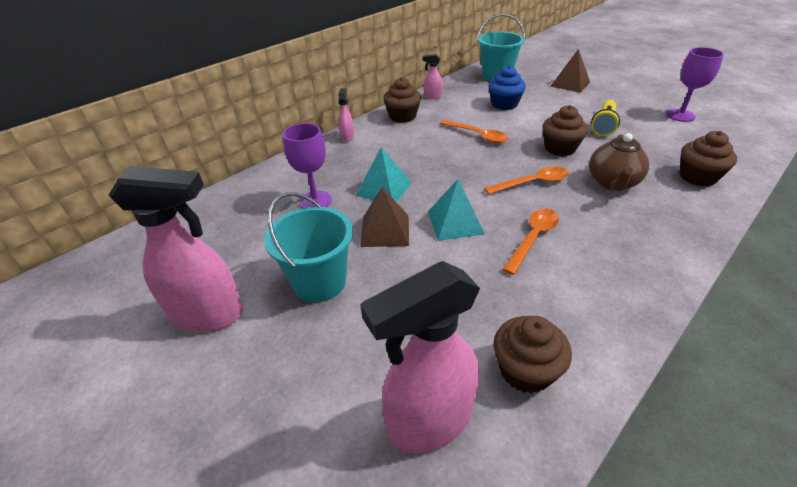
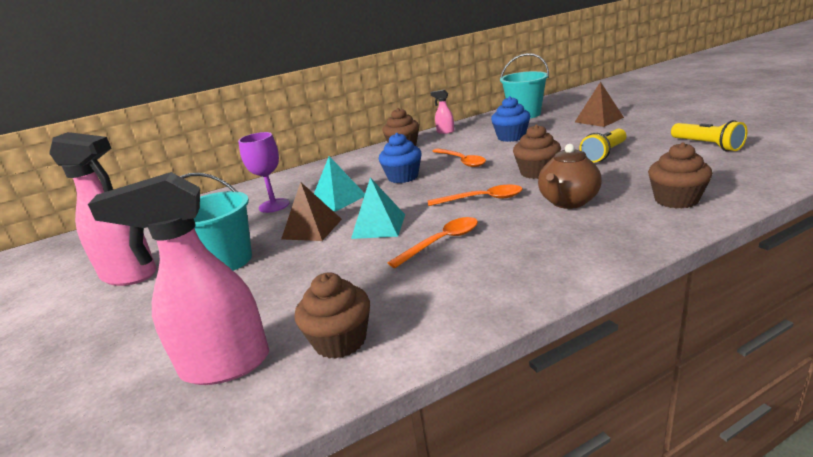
camera: 20 degrees right, 15 degrees down
pink spray bottle [338,88,354,142] -> none
purple goblet [666,47,724,122] -> yellow flashlight [671,120,747,151]
none -> blue cupcake [379,133,422,183]

